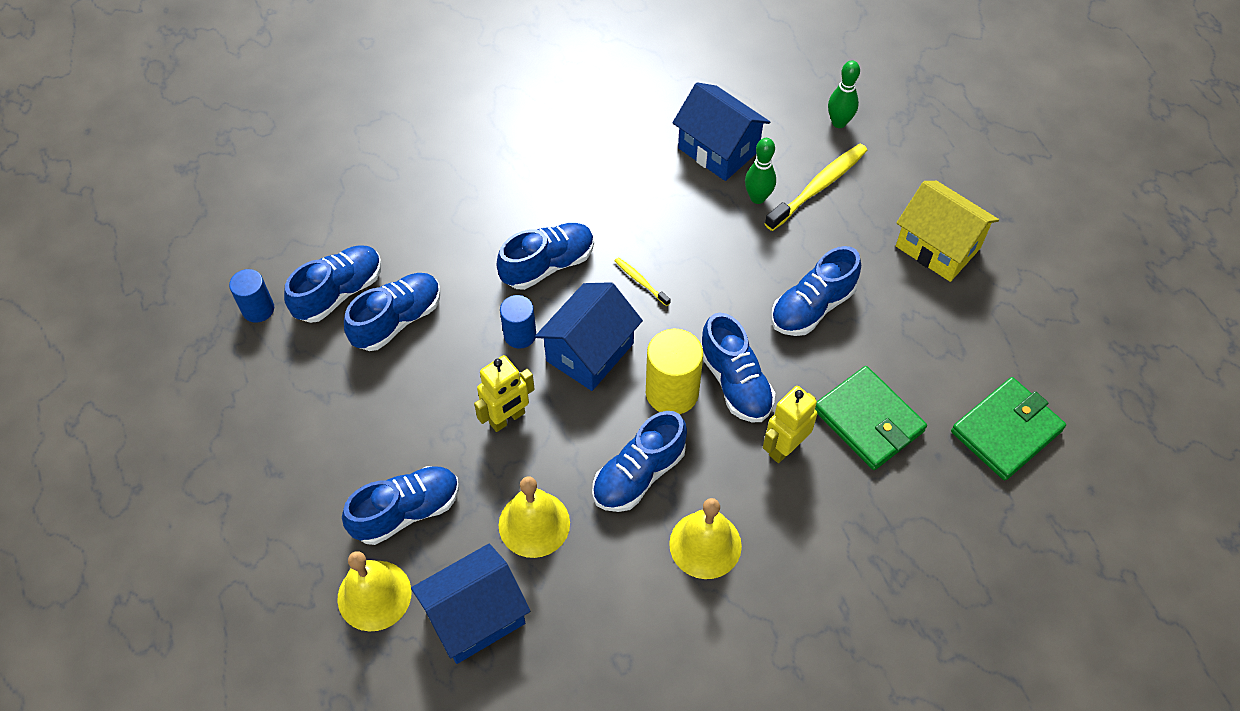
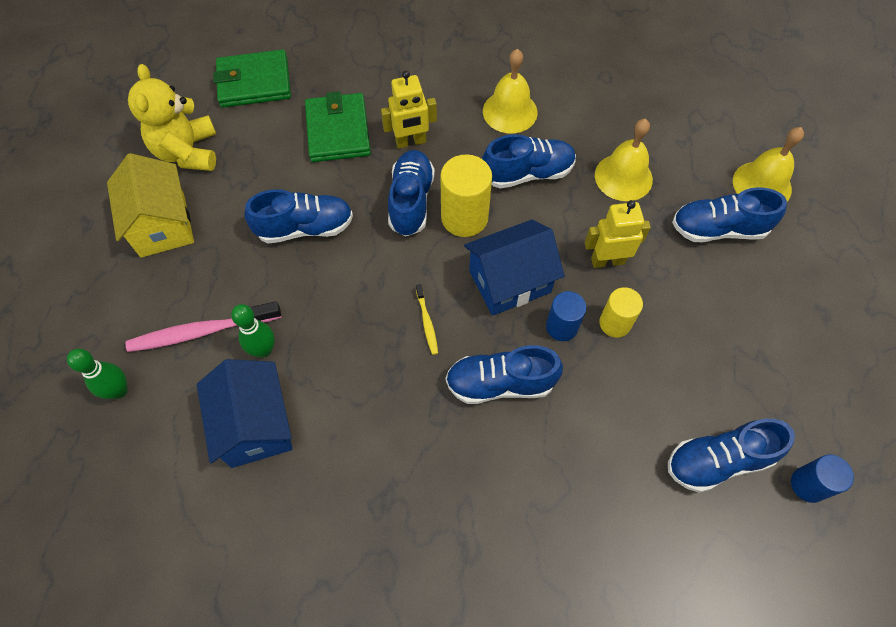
camera: 150 degrees left, 5 degrees up
blue shoe [344,273,441,351] -> none
blue house [411,544,530,664] -> none
yellow toothbrush [764,144,867,231] -> pink toothbrush [126,301,281,352]
none -> yellow teddy bear [128,64,216,171]
none -> yellow cylinder [599,287,643,338]

